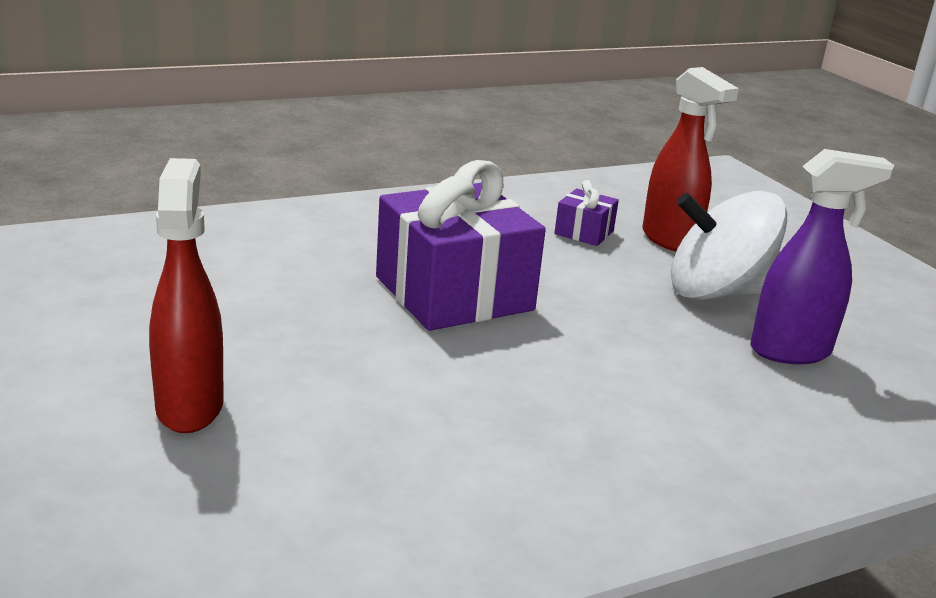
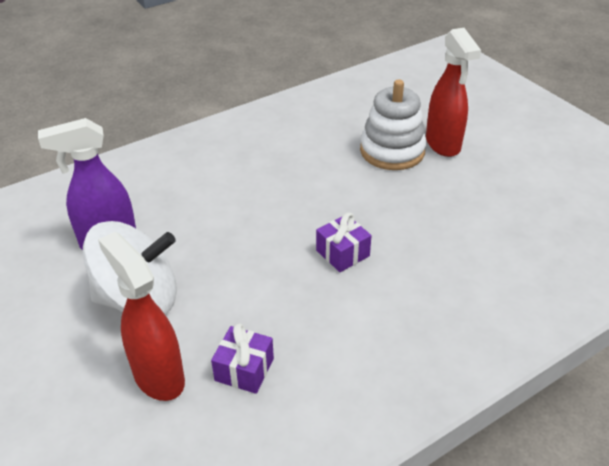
camera: 175 degrees right, 15 degrees up
purple gift [376,160,546,331] -> purple gift [316,213,372,272], size x0.45
none -> white stacking toy [360,79,427,170]

